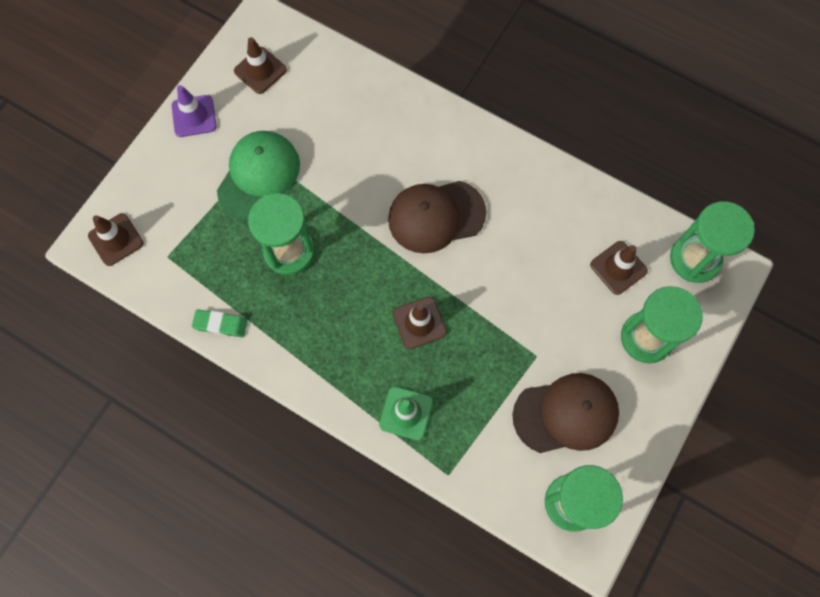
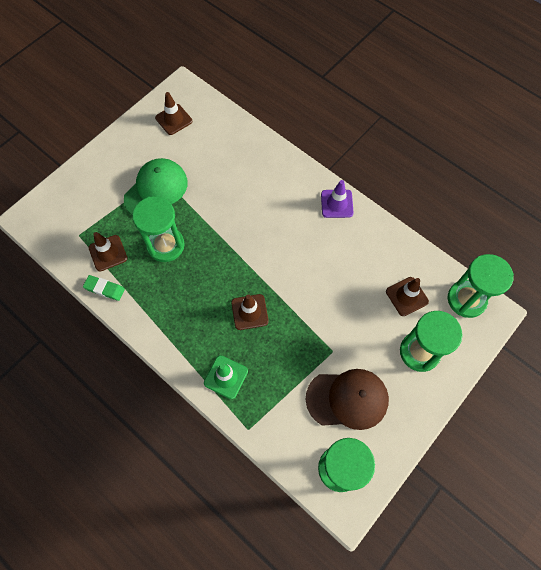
camera: 10 degrees right, 5 degrees down
brown traffic cone [88,213,143,266] -> brown traffic cone moved to [88,232,128,272]
purple traffic cone [172,85,216,137] -> purple traffic cone moved to [321,180,354,218]
brown cap [388,181,487,254] -> none

